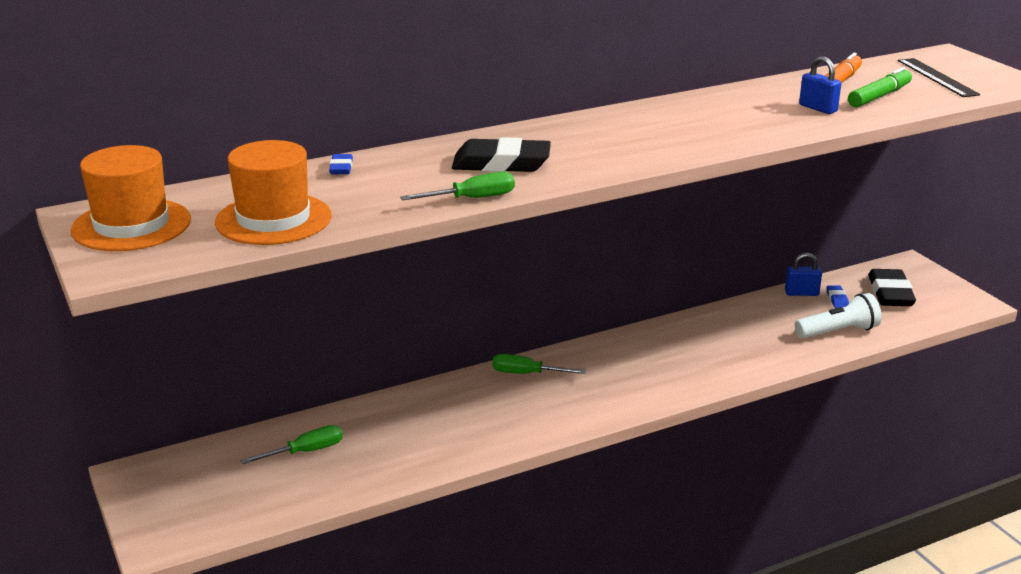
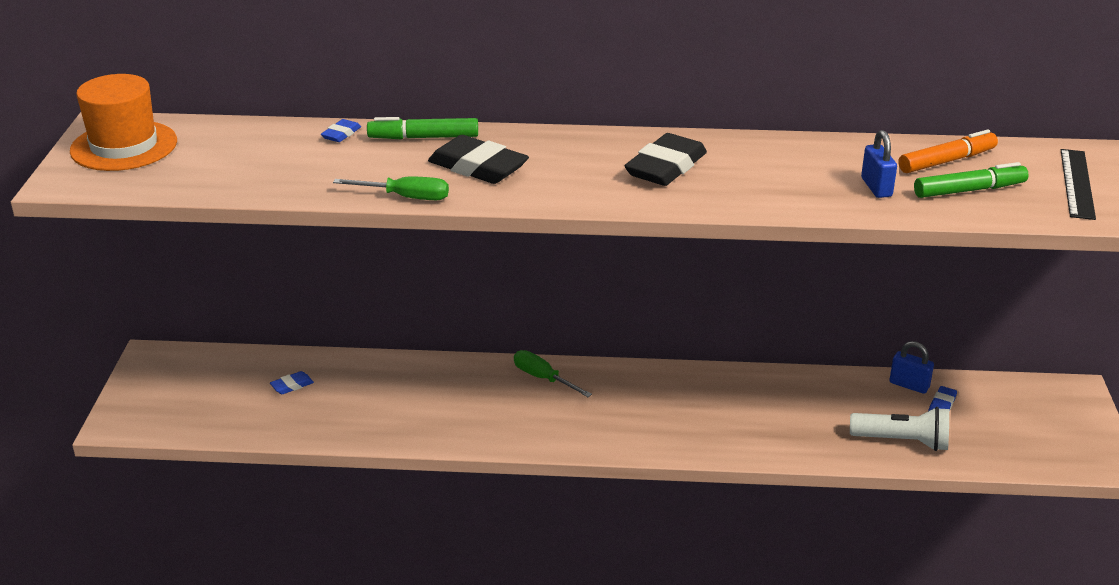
camera: 30 degrees right, 5 degrees up
orange hat [215,140,332,245] -> none
green screwdriver [240,425,343,464] -> blue eraser [270,371,314,394]
black eraser [868,269,916,306] -> black eraser moved to [625,133,707,186]
none -> green marker [367,117,478,139]

